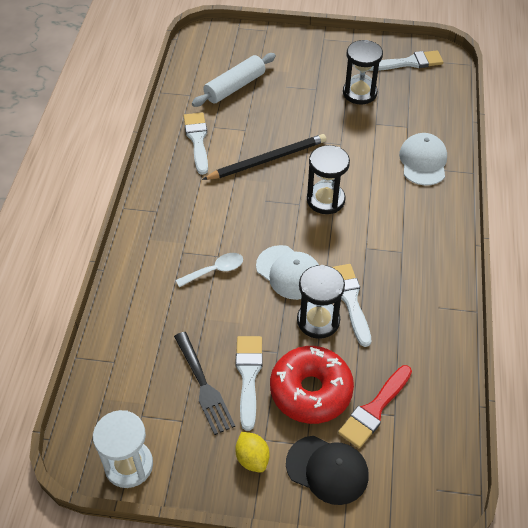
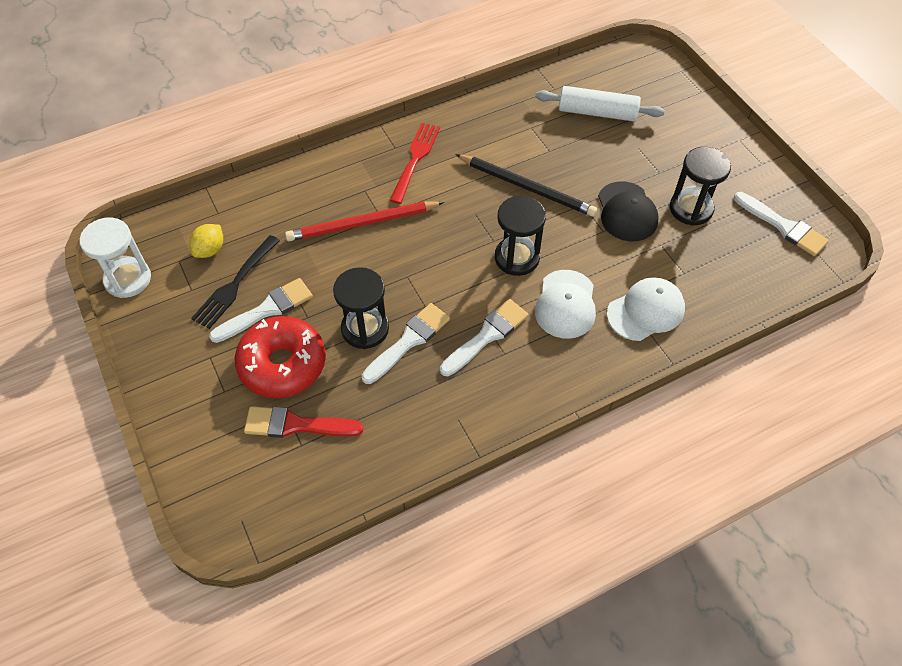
camera: 55 degrees right, 5 degrees up
white spoon [176,253,243,287] -> red pencil [285,201,444,241]
white brush [184,112,208,175] -> white brush moved to [440,299,529,376]
yellow lemon [235,432,270,472] -> yellow lemon moved to [189,224,223,258]
white cap [256,245,319,300] -> white cap moved to [535,270,596,339]
black cap [286,436,369,505] -> black cap moved to [598,181,659,241]
none -> red fork [389,123,440,204]

